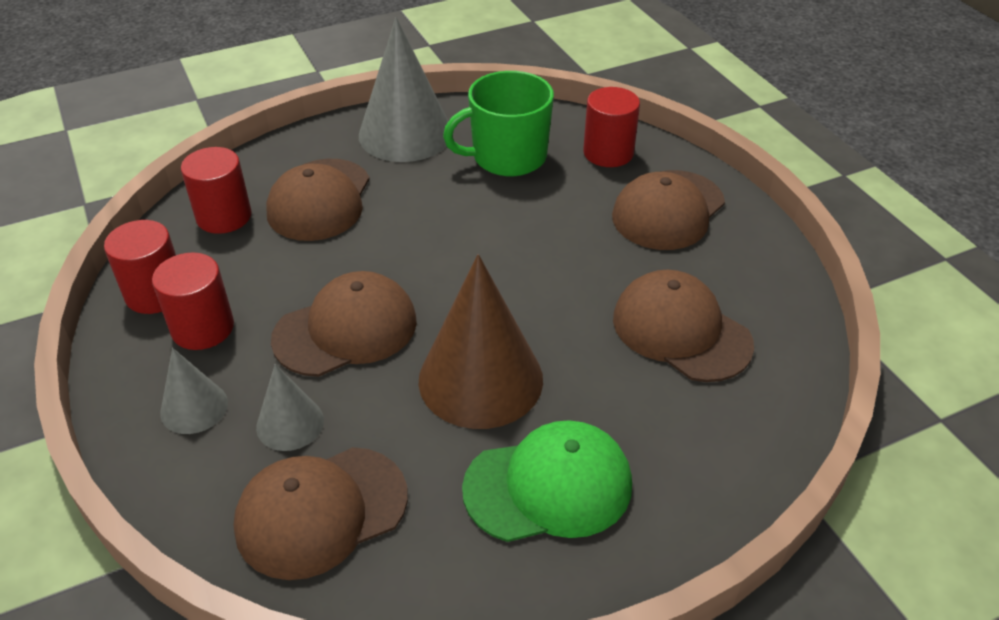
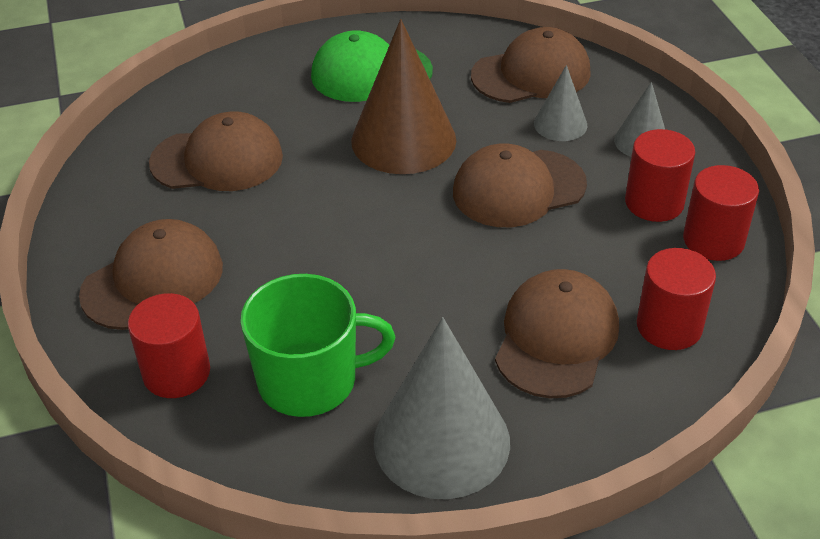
camera: 170 degrees left, 0 degrees up
brown cap [613,270,754,382] -> brown cap turned 60 degrees counterclockwise [149,112,283,191]

